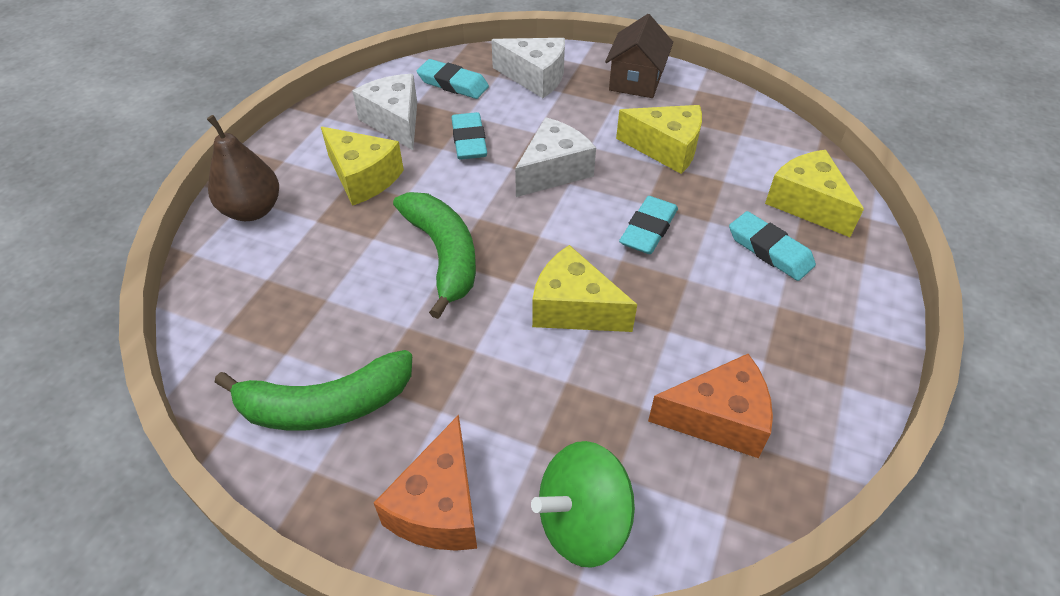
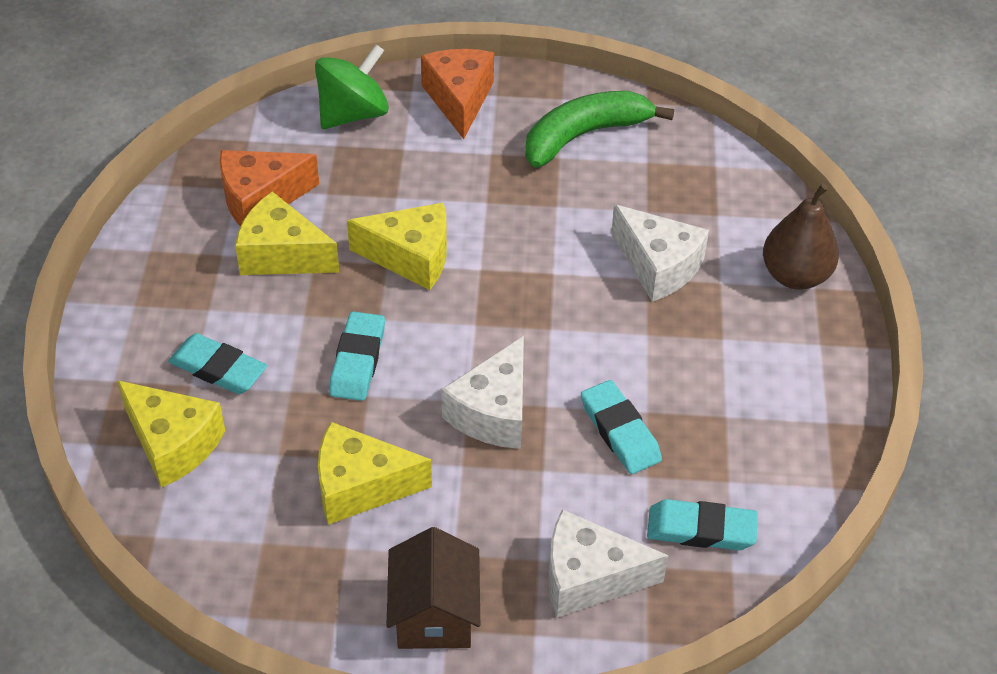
camera: 160 degrees right, 0 degrees up
yellow cheese [321,127,404,206] -> yellow cheese moved to [235,192,340,275]
white cheese [352,74,417,150] -> white cheese moved to [611,204,709,302]
green banana [393,192,476,319] -> none

